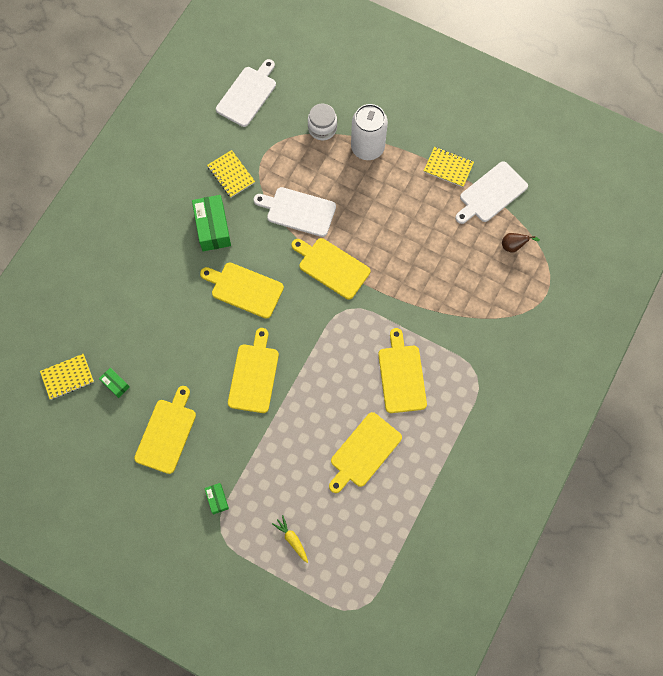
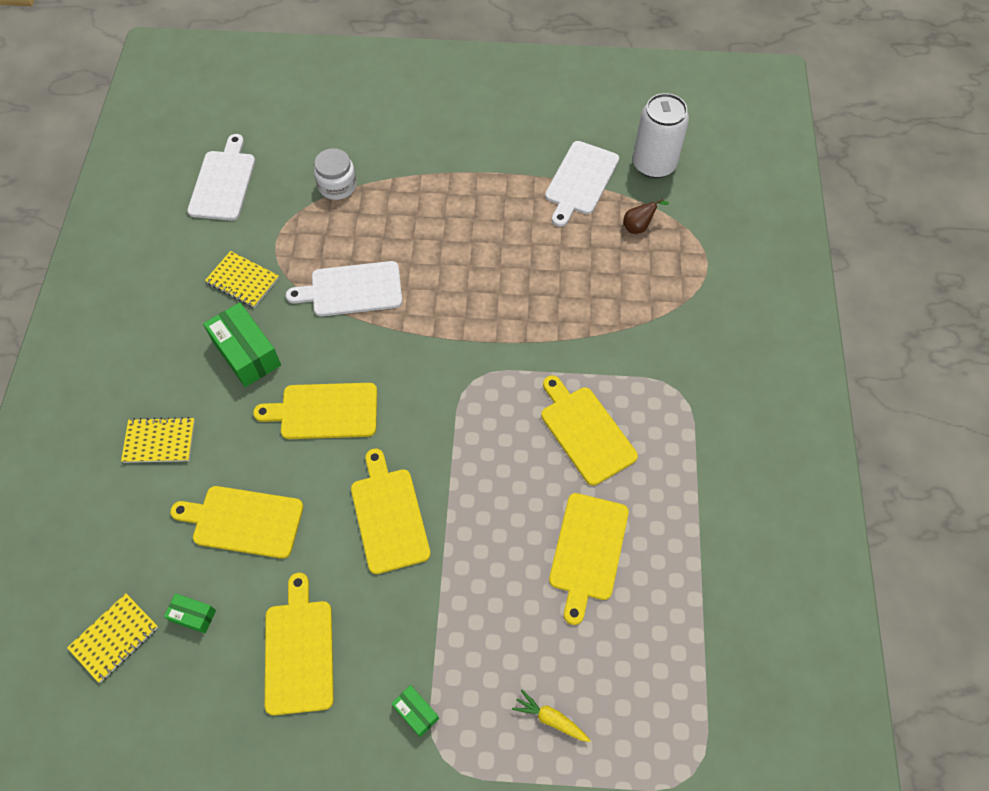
camera: 25 degrees left, 10 degrees down
yellow cutting board [292,238,370,299] -> yellow cutting board moved to [170,486,303,559]
white can [351,104,388,160] -> white can moved to [633,93,689,178]
yellow notebook [424,147,474,187] -> yellow notebook moved to [121,417,195,463]

